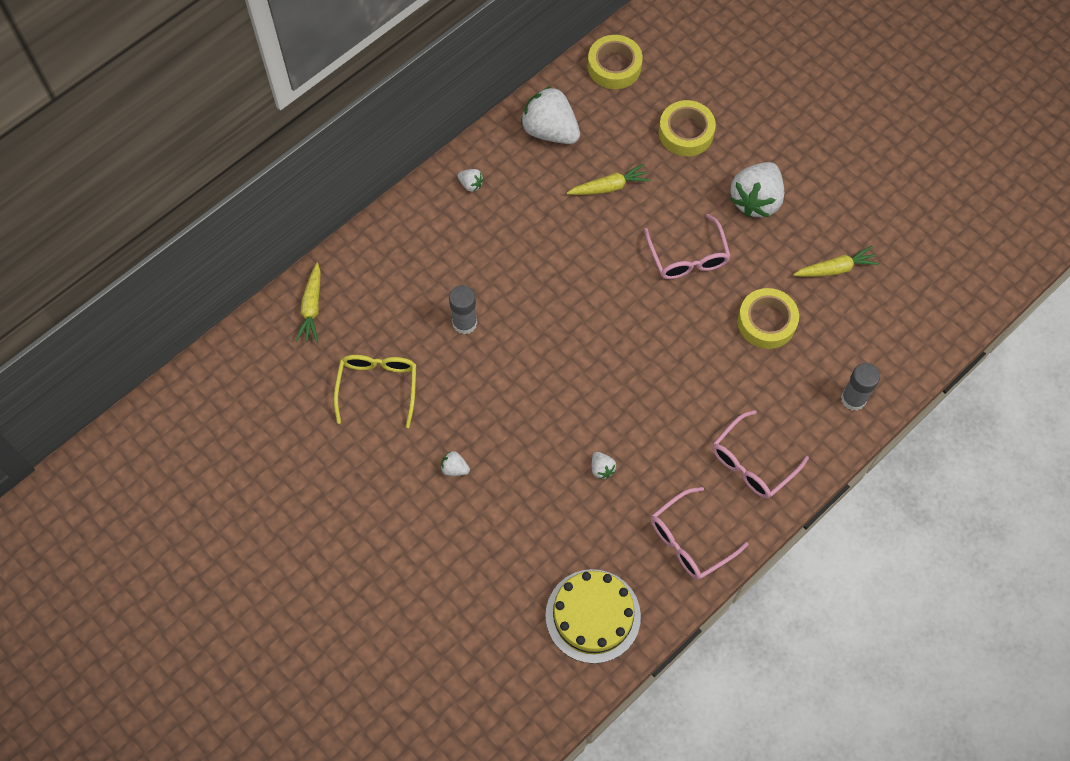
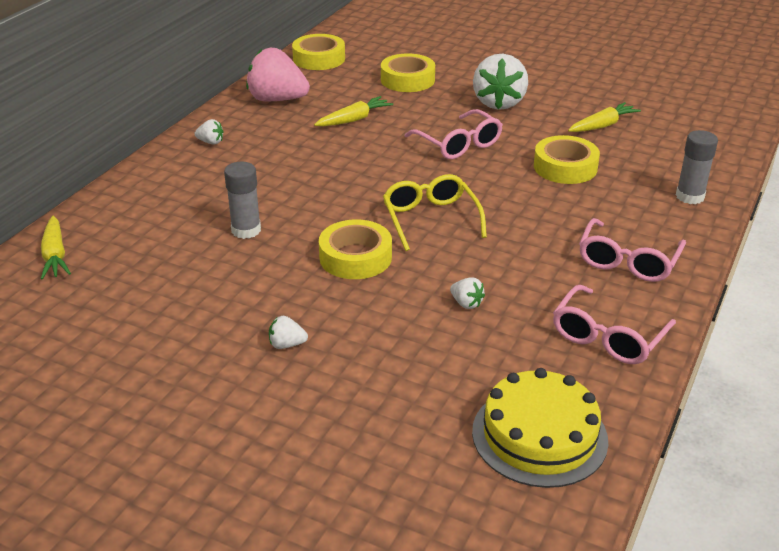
camera: 20 degrees left, 30 degrees down
yellow glasses [334,355,416,428] -> yellow glasses moved to [383,174,487,251]
white strawberry [521,86,580,144] -> pink strawberry [246,48,310,101]
none -> yellow tape [319,219,392,279]

